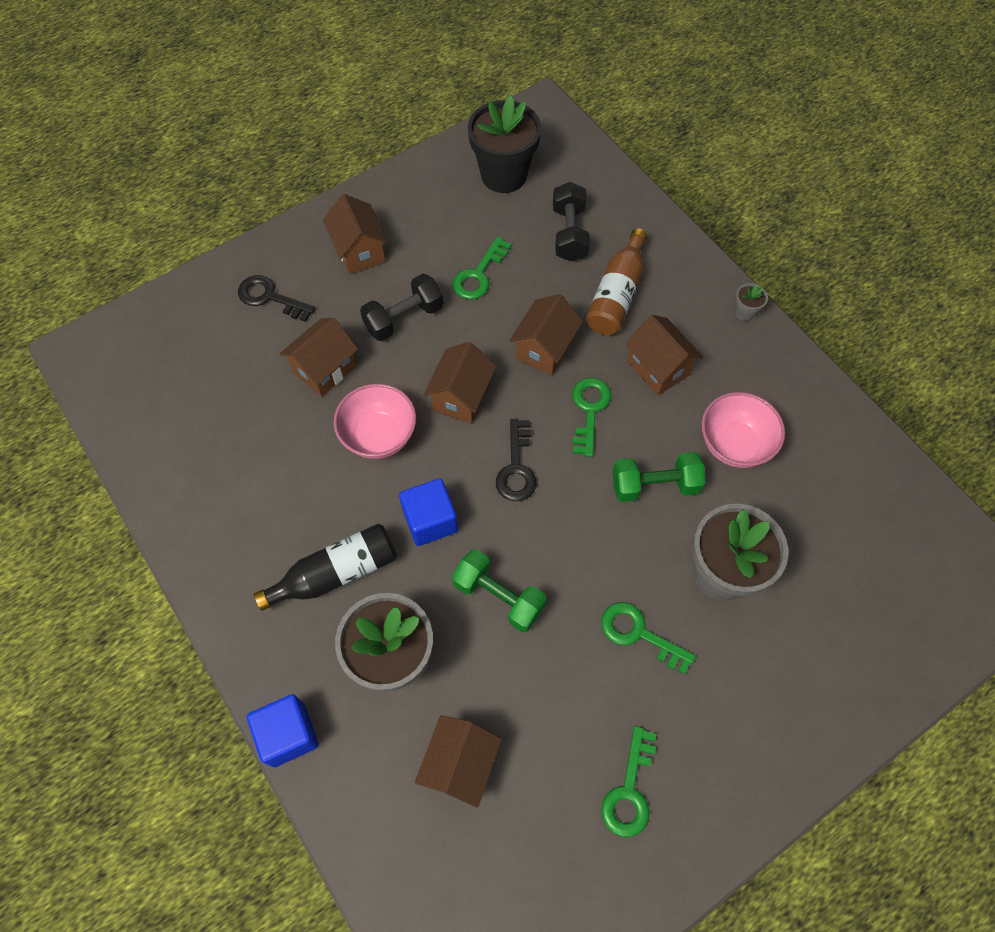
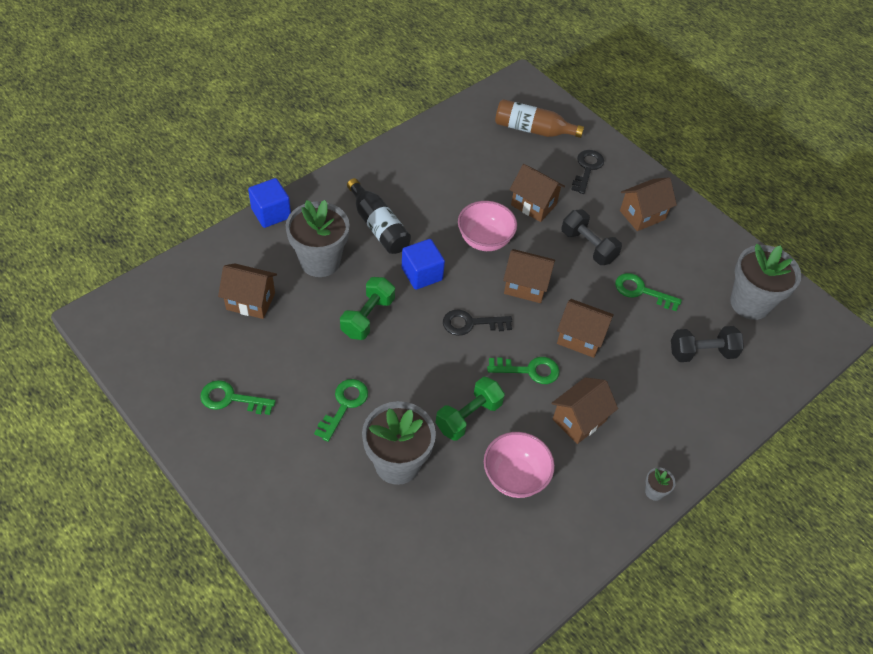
camera: 80 degrees right, 10 degrees down
black flower pot [468,96,541,193] -> grey flower pot [730,244,801,320]
brown bottle [586,228,647,335] -> brown bottle moved to [495,99,584,138]
green dumbbell [612,452,705,502] -> green dumbbell turned 60 degrees clockwise [436,377,505,441]

